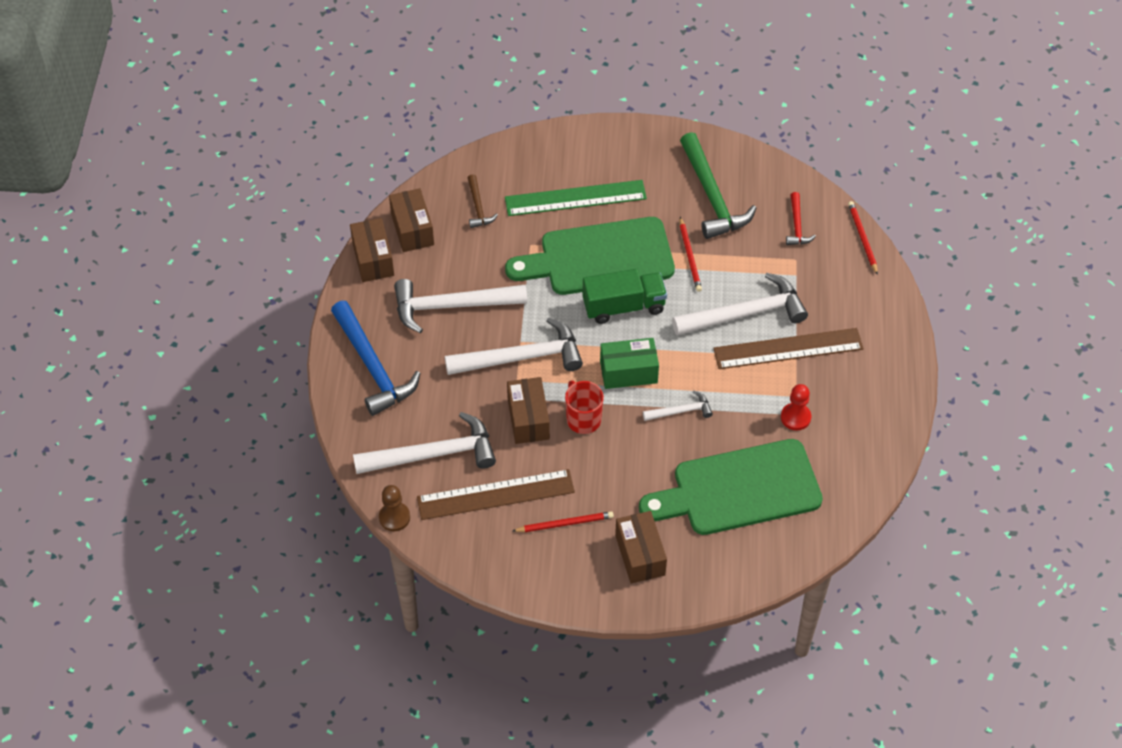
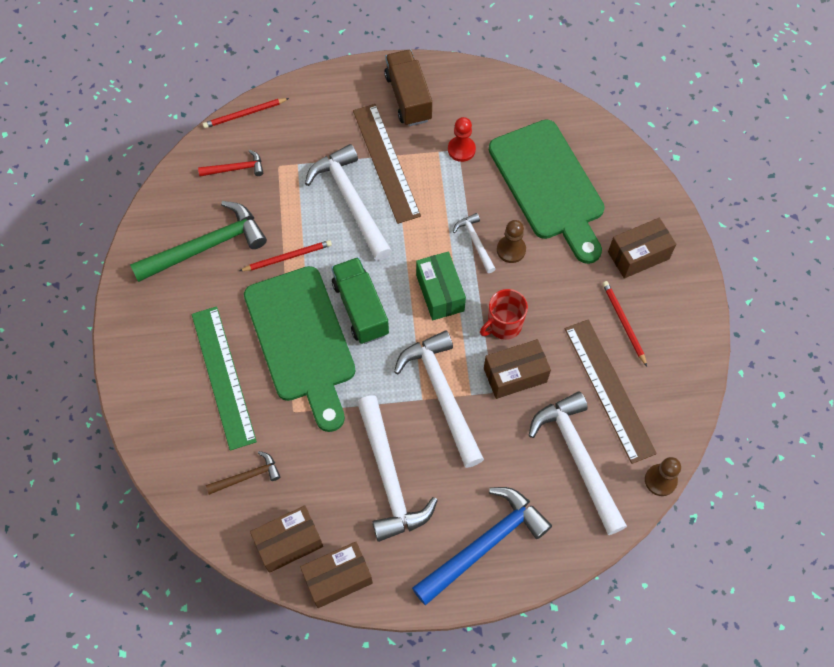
camera: 100 degrees left, 10 degrees up
none -> brown truck [384,50,432,126]
none -> brown pawn [497,220,526,263]

